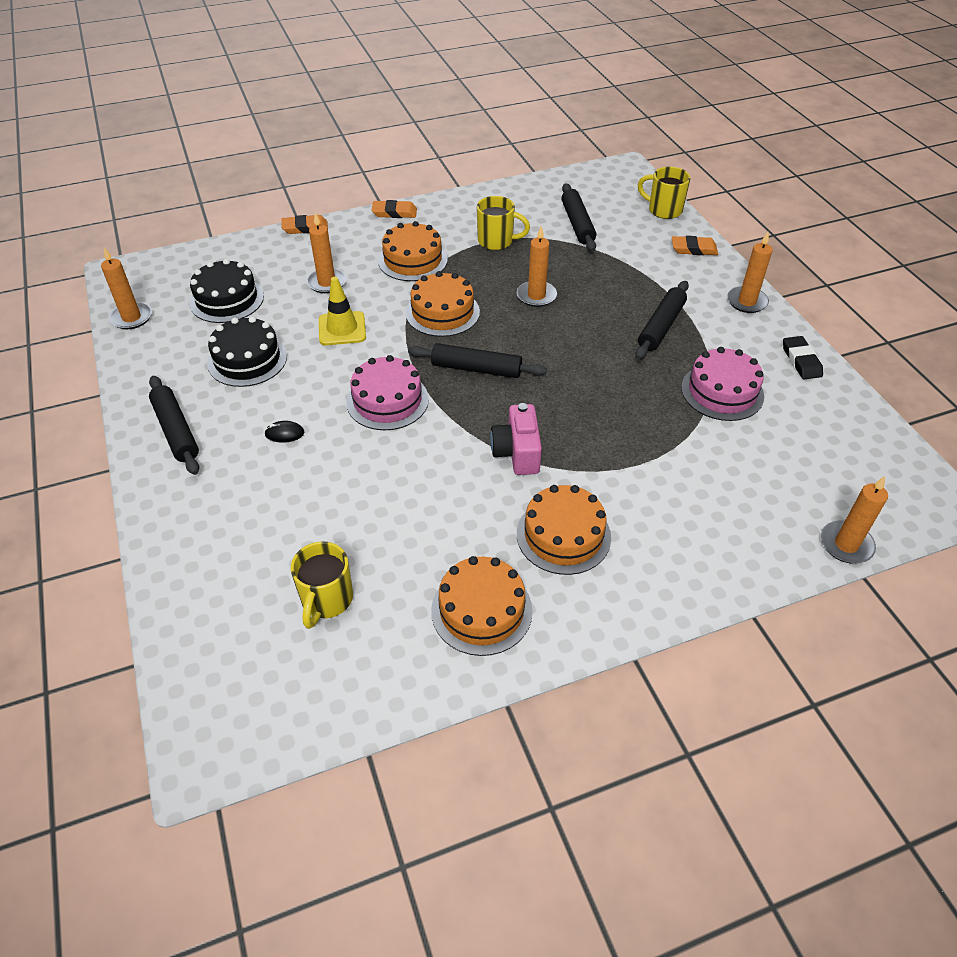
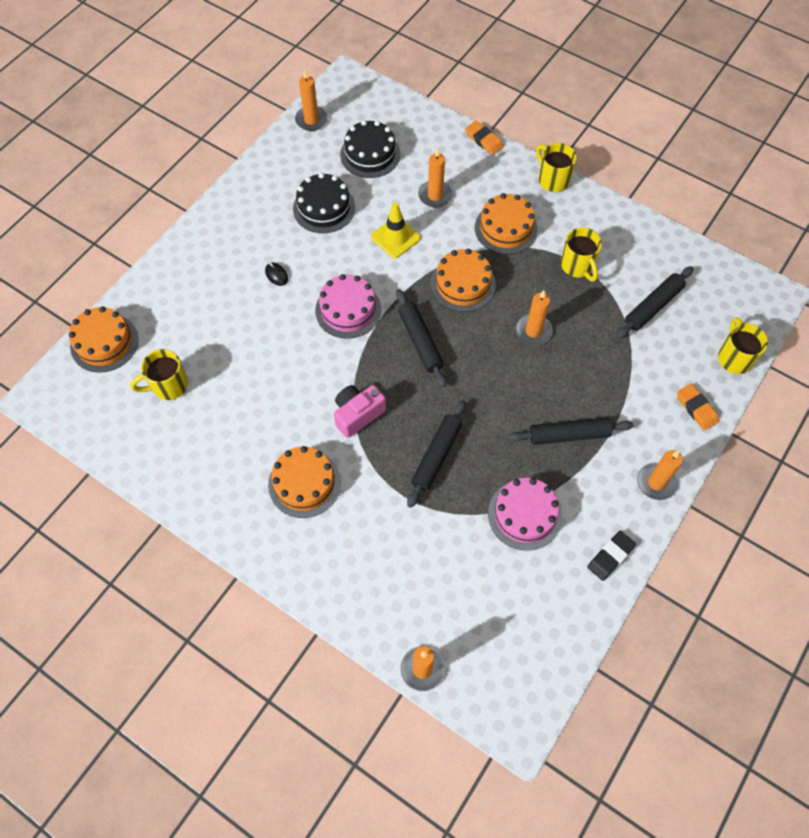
camera: 55 degrees right, 15 degrees up
black rolling pin [149,376,199,475] -> black rolling pin moved to [407,400,466,508]
orange eraser [372,200,417,218] -> yellow mug [536,143,577,192]
orange cake [431,556,533,656] -> orange cake moved to [69,306,138,373]

